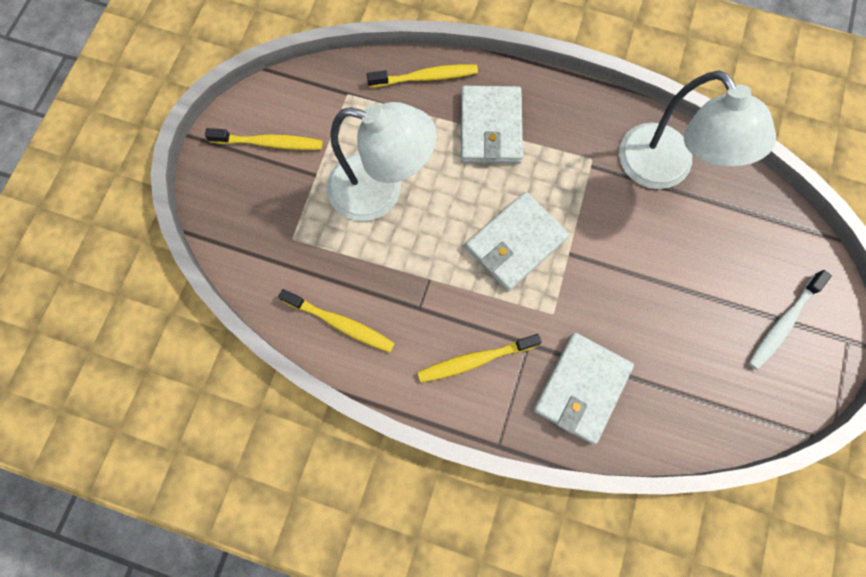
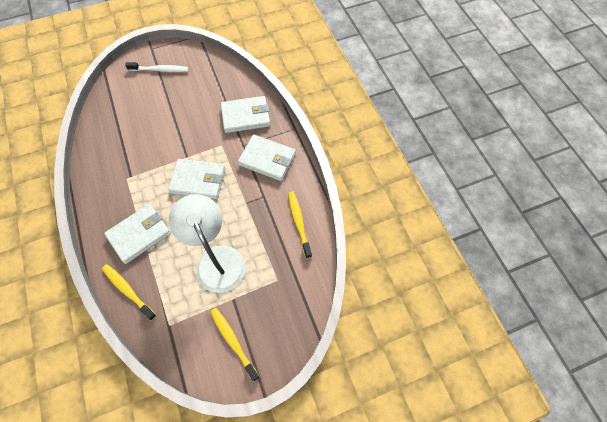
camera: 130 degrees left, 10 degrees down
yellow toothbrush [417,334,542,383] -> white wallet [238,135,296,181]
white lamp [619,70,776,189] -> none

